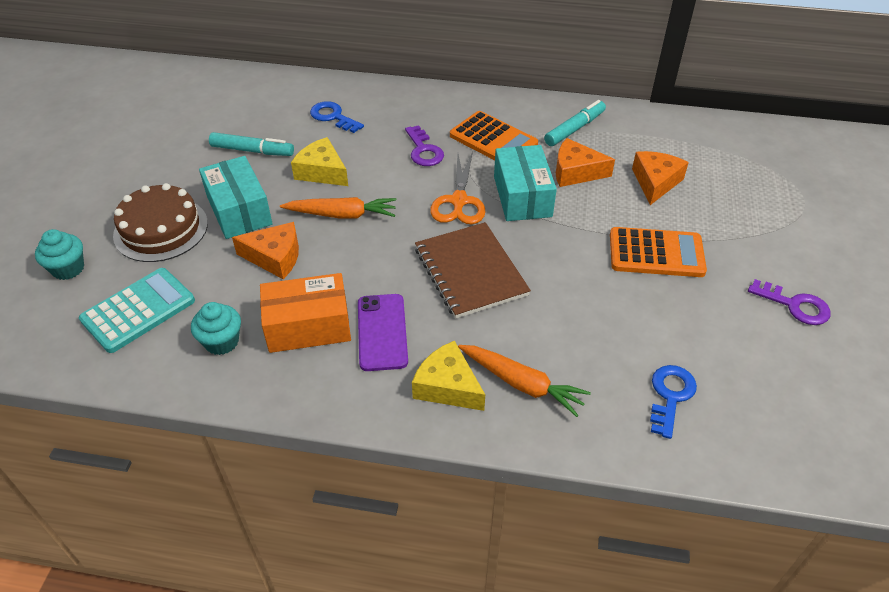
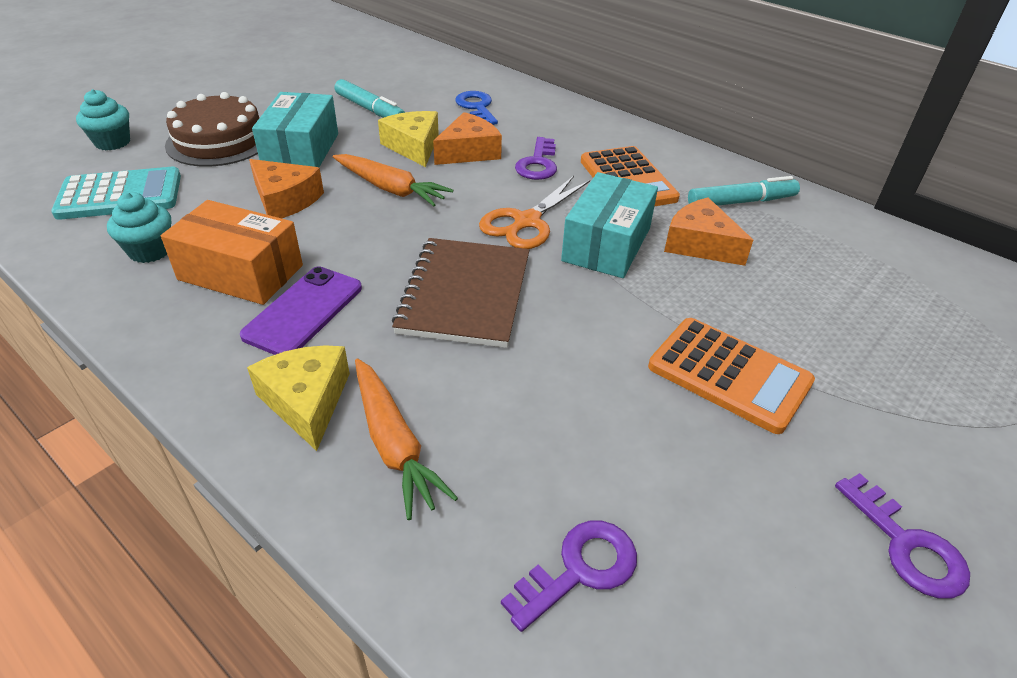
camera: 30 degrees right, 5 degrees down
orange cheese [632,151,689,205] -> orange cheese moved to [433,112,502,165]
blue key [650,365,697,439] -> purple key [501,521,637,632]

